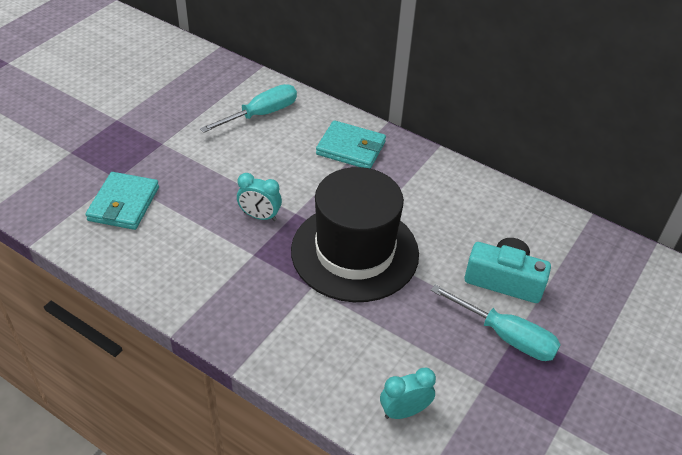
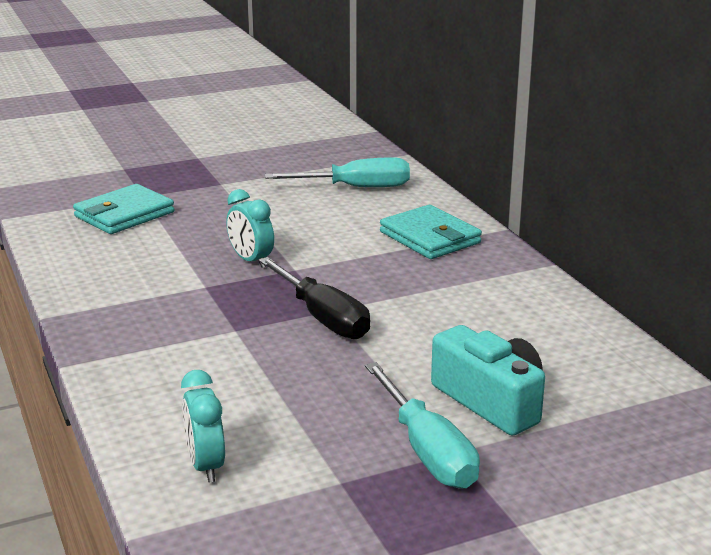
camera: 35 degrees right, 20 degrees down
black hat [291,167,419,302] -> black screwdriver [259,257,370,339]
turquoise clock [380,368,436,419] -> turquoise clock turned 120 degrees counterclockwise [181,370,225,482]

